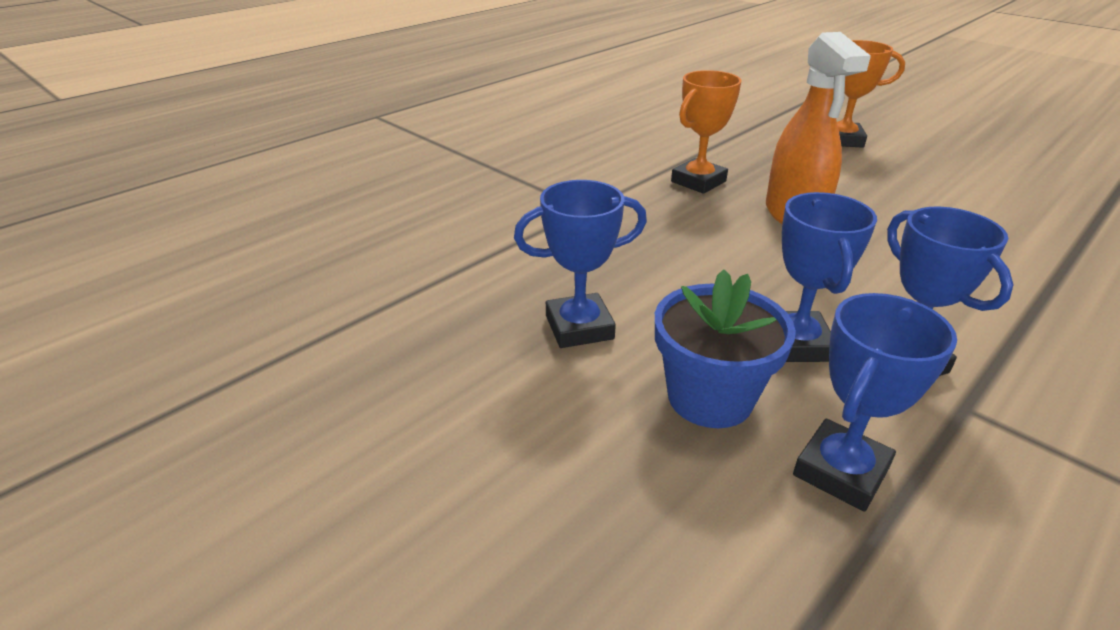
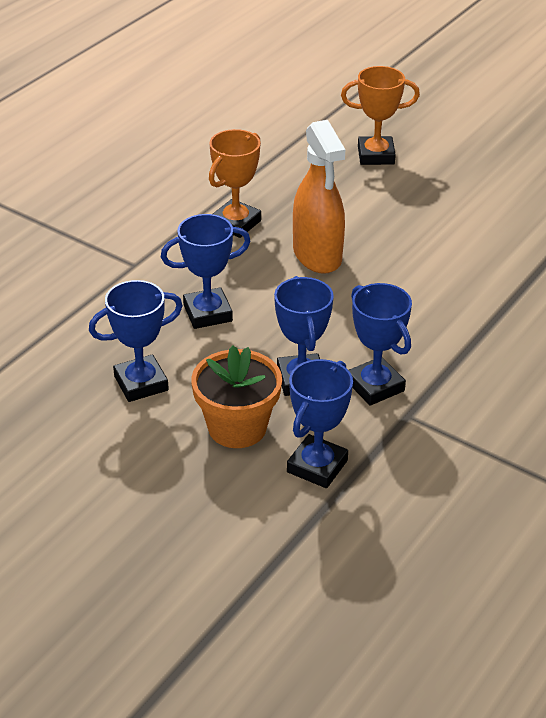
camera: 10 degrees left, 5 degrees up
blue flower pot [655,269,796,428] -> orange flower pot [191,346,282,448]
none -> blue trophy [161,214,251,329]

